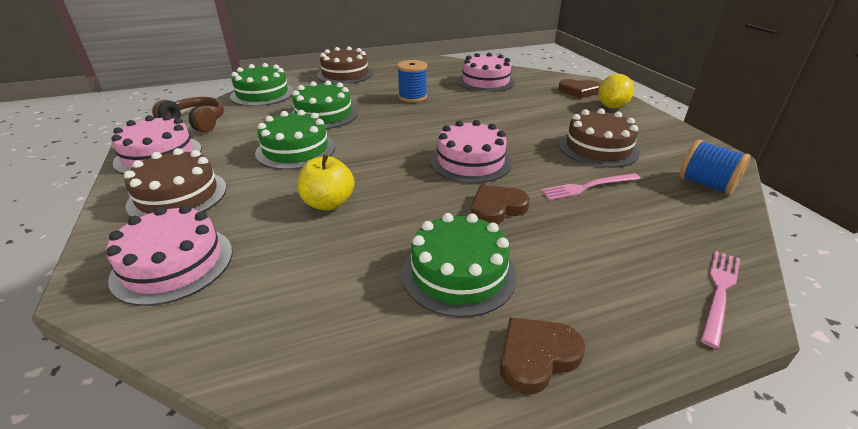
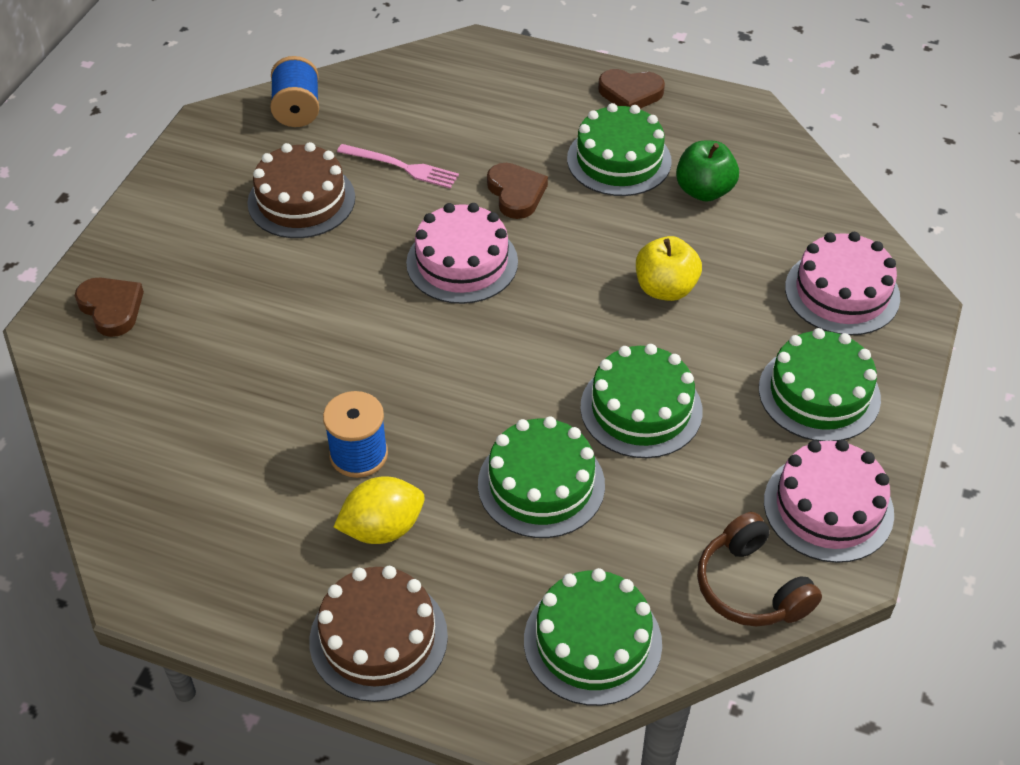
camera: 140 degrees left, 15 degrees up
brown cake [124,148,227,217] -> green cake [759,328,881,441]
pink cake [457,53,515,92] -> none
brown heart [471,185,530,224] -> brown heart turned 120 degrees counterclockwise [487,163,548,219]
yellow lemon [598,74,634,109] -> yellow lemon moved to [334,476,425,544]
pink fork [700,251,740,348] -> none
none -> green apple [676,140,739,202]

